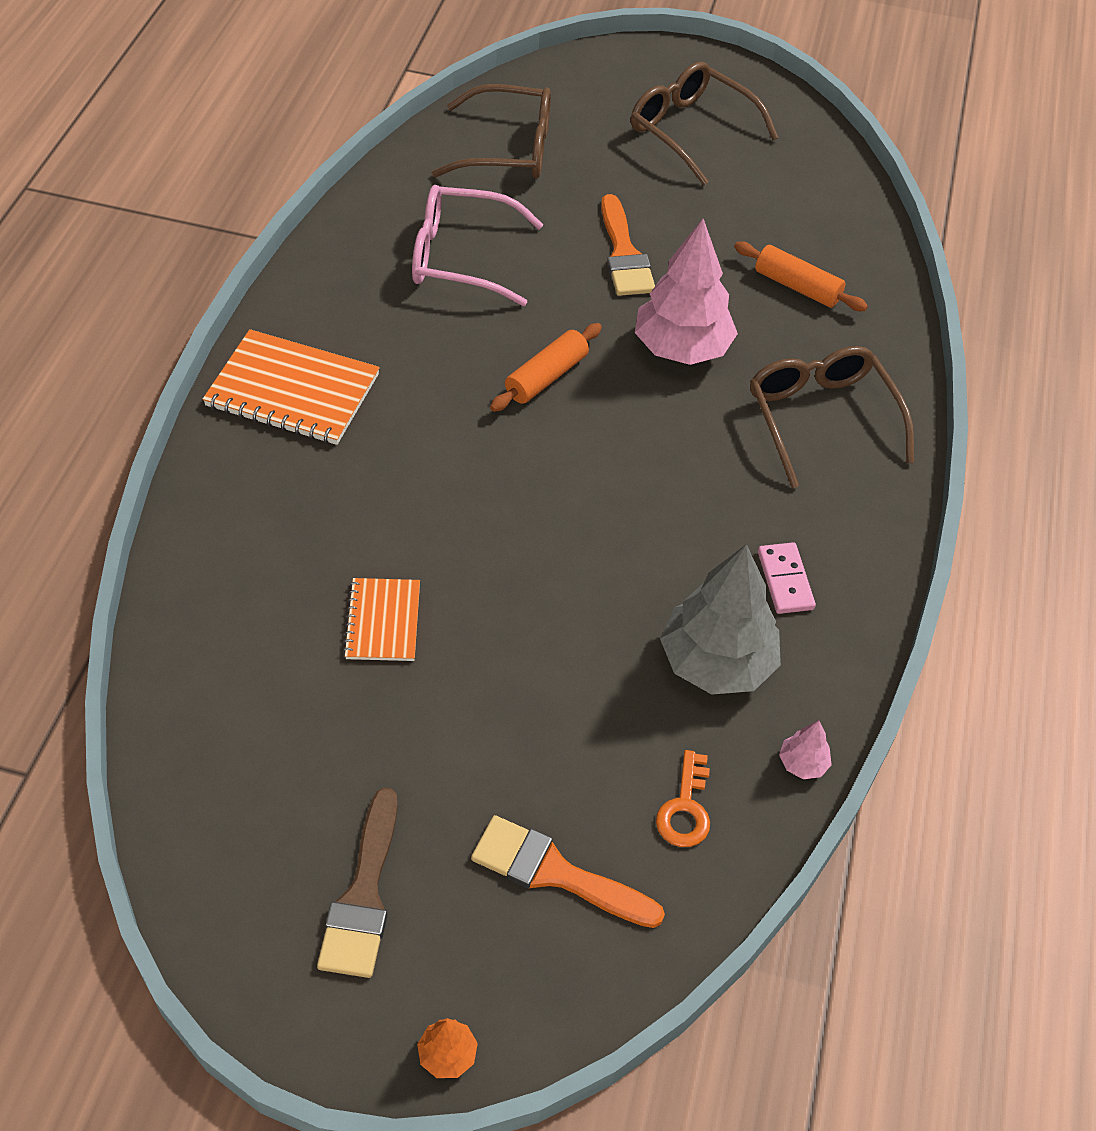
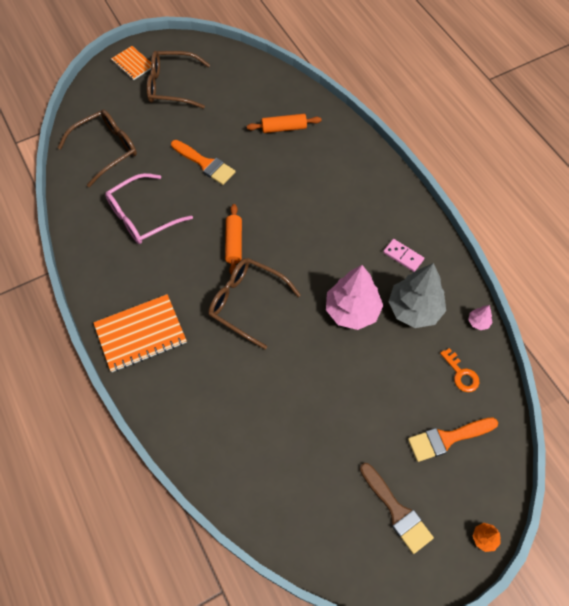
camera: 40 degrees left, 10 degrees up
orange notebook [343,578,420,661] -> orange notebook moved to [111,46,151,80]
pink tree [635,219,738,365] -> pink tree moved to [326,265,383,330]
brown glasses [750,346,914,489] -> brown glasses moved to [208,258,301,349]

